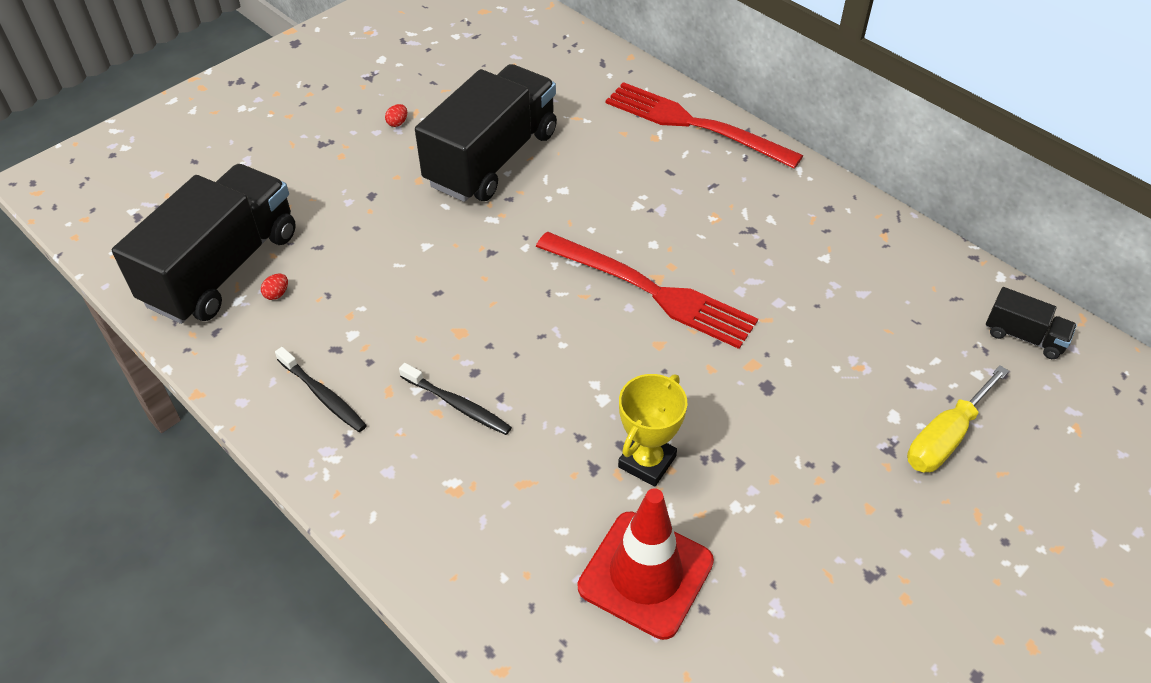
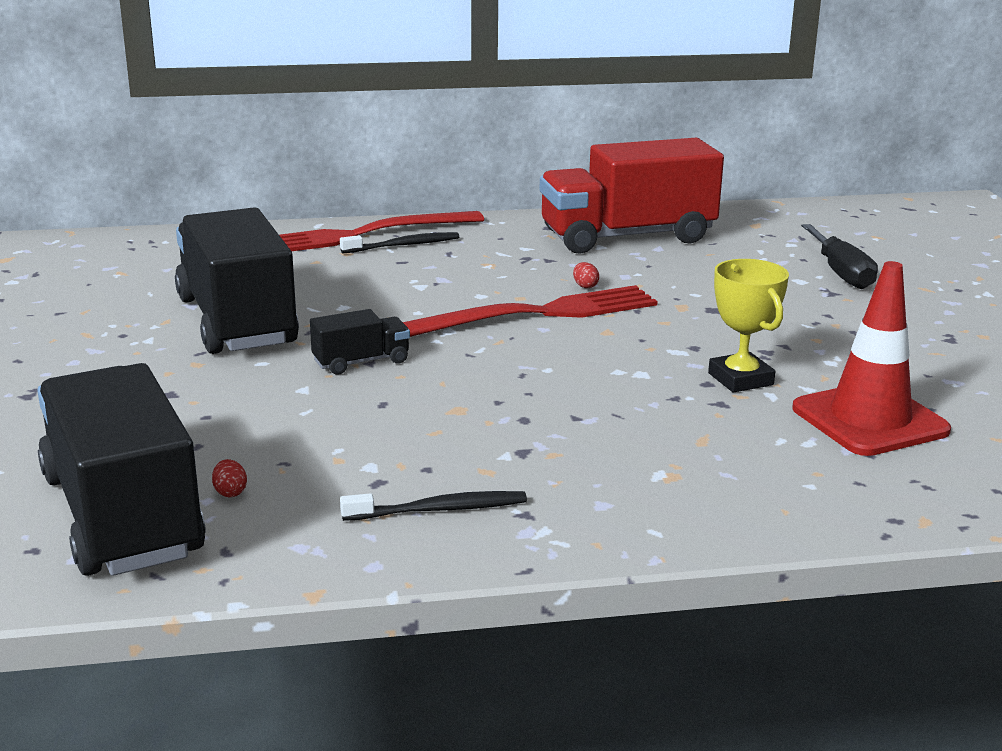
camera: 55 degrees left, 25 degrees down
red egg [385,104,407,127] -> red egg moved to [573,262,599,288]
black toothbrush [399,363,512,435] -> black toothbrush moved to [340,232,459,253]
yellow screwdriver [907,365,1009,472] -> black screwdriver [801,224,878,289]
black truck [986,287,1077,359] -> black truck moved to [310,309,410,374]
none -> red truck [540,138,724,254]

